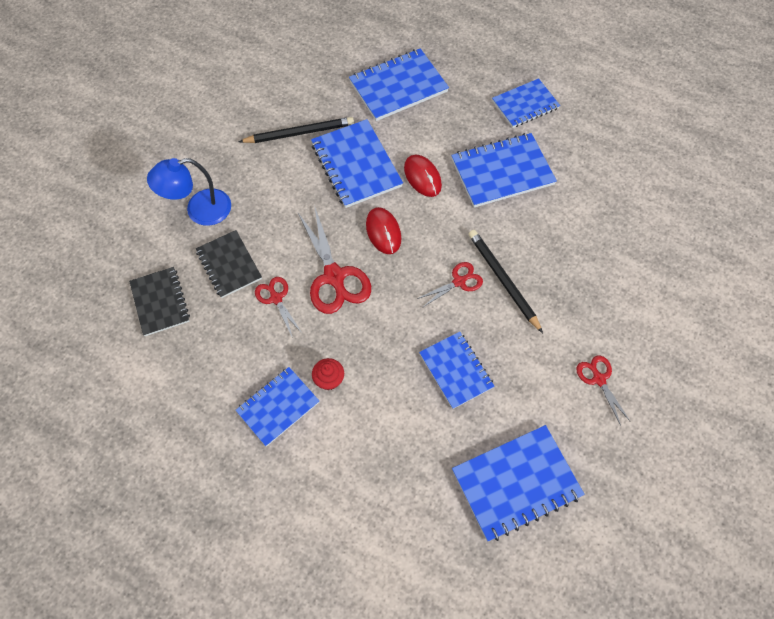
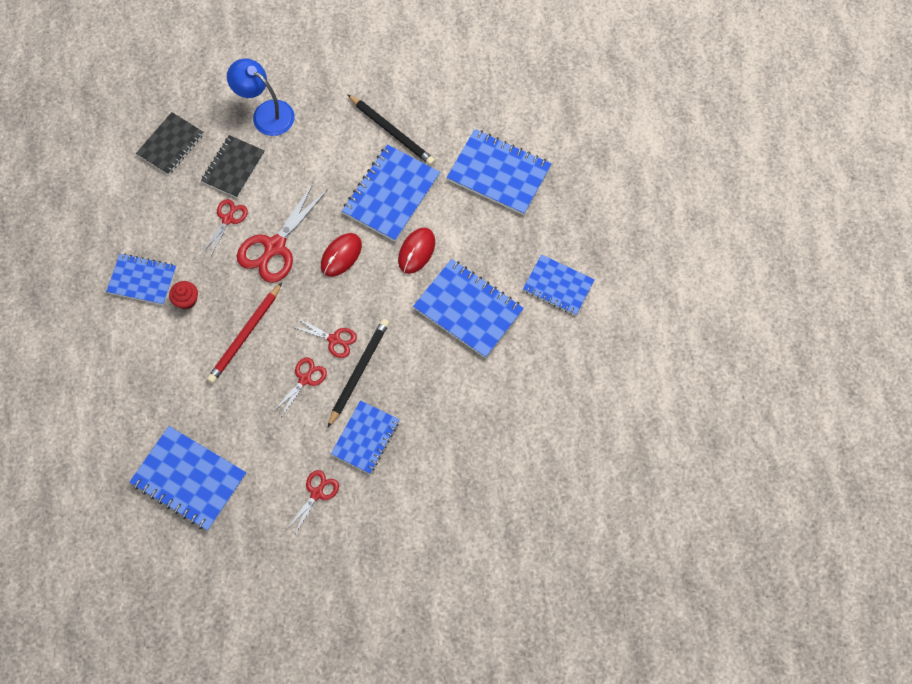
camera: 55 degrees right, 5 degrees up
blue notebook [419,332,495,409] -> blue notebook moved to [331,400,399,474]
none -> red pencil [207,282,282,383]
none -> red scissors [274,357,327,417]

